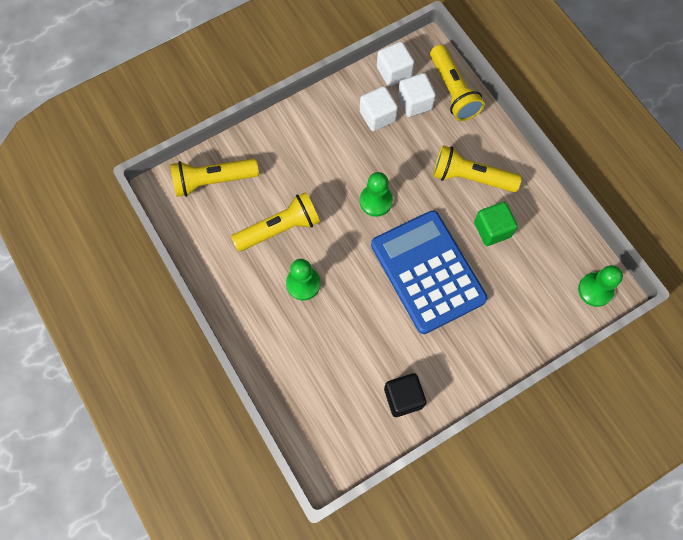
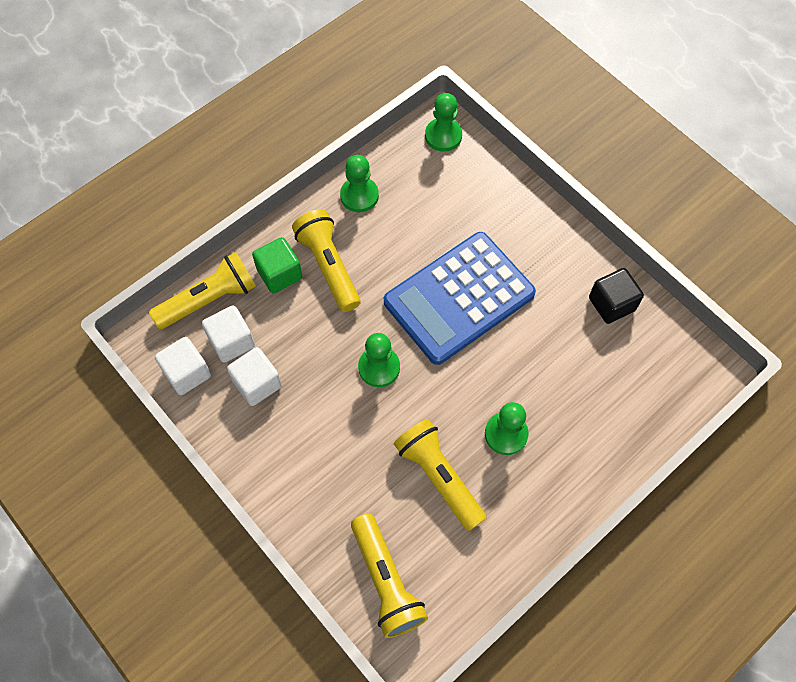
camera: 100 degrees left, 5 degrees down
yellow flashlight [433,145,522,192] -> yellow flashlight turned 150 degrees clockwise [292,209,361,312]
green cube [474,202,518,246] -> green cube moved to [252,237,303,294]
none -> green pawn [340,155,379,212]

